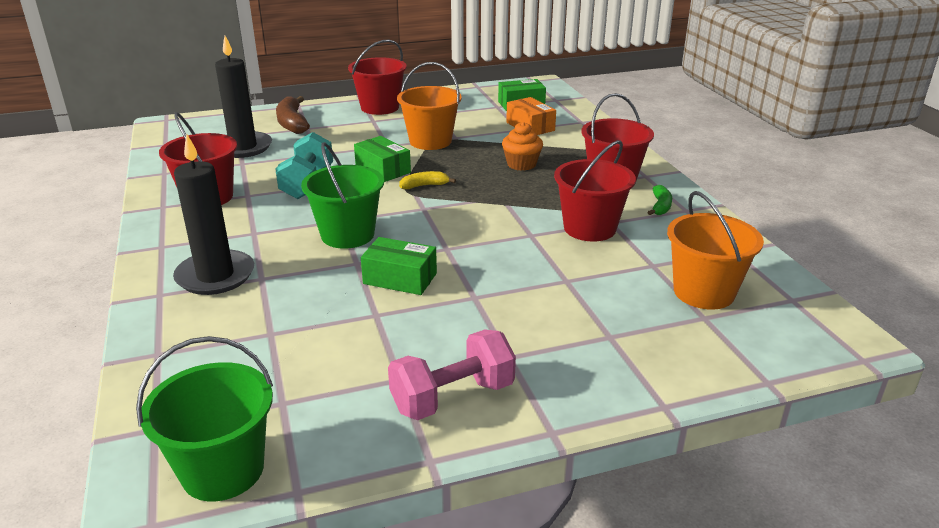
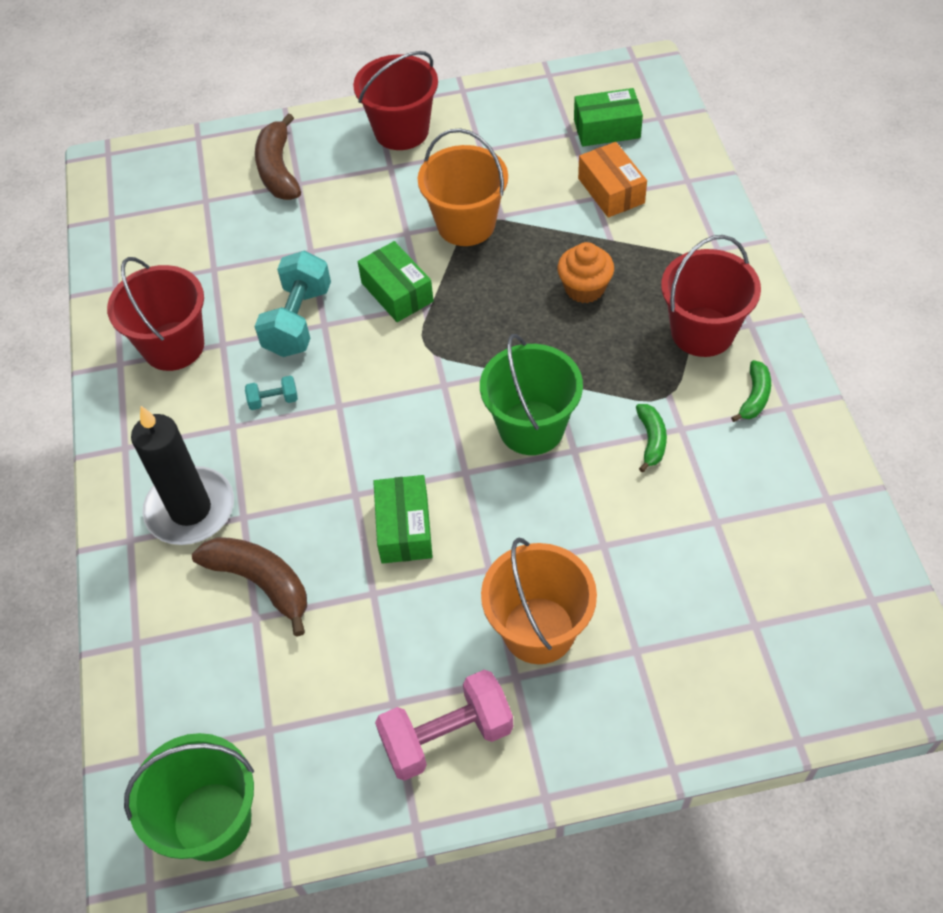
camera: 10 degrees right, 25 degrees up
black candle [215,36,272,158] -> none
green bucket [301,142,384,249] -> green bucket moved to [480,334,583,455]
green box [361,237,437,295] -> green box turned 60 degrees clockwise [373,475,433,564]
yellow banana [399,171,456,189] -> none
red bucket [554,140,636,241] -> green banana [636,404,667,472]
orange bucket [667,191,764,310] -> orange bucket moved to [481,538,597,664]
none -> brown banana [192,537,307,637]
none -> turquoise dumbbell [245,376,298,410]

